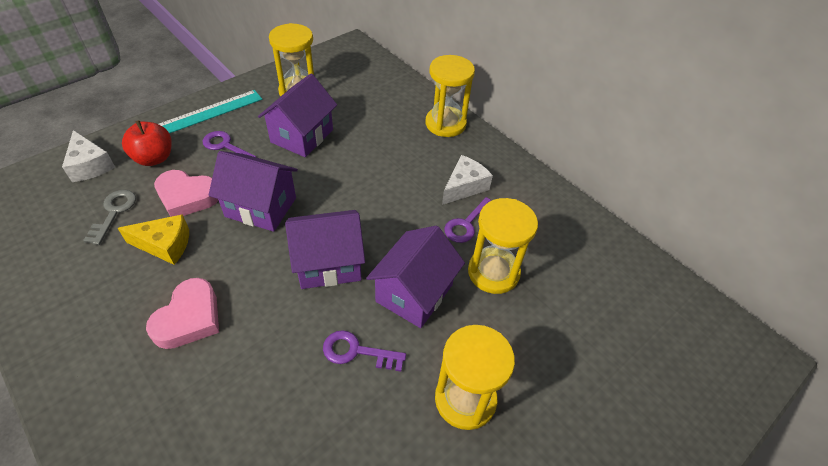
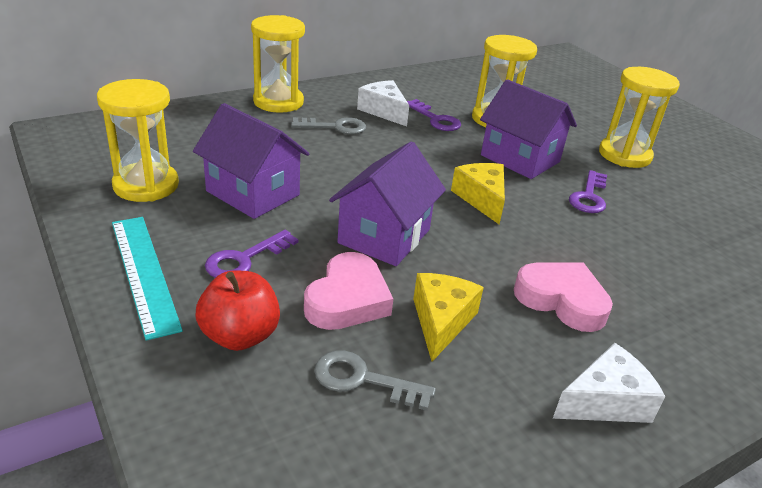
camera: 80 degrees left, 15 degrees down
white cheese [62,130,115,182] -> white cheese moved to [553,343,665,423]
purple house [285,210,365,289] -> yellow cheese [451,163,505,224]
none -> grey key [291,117,366,134]

